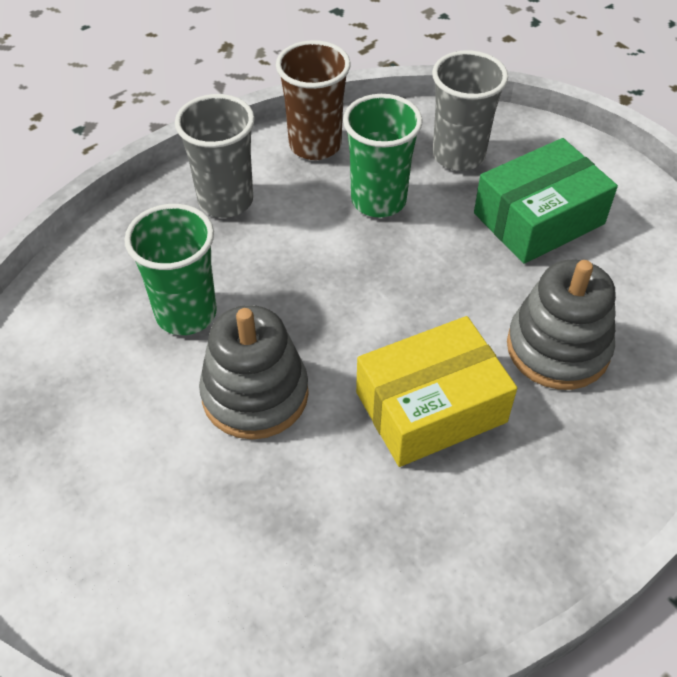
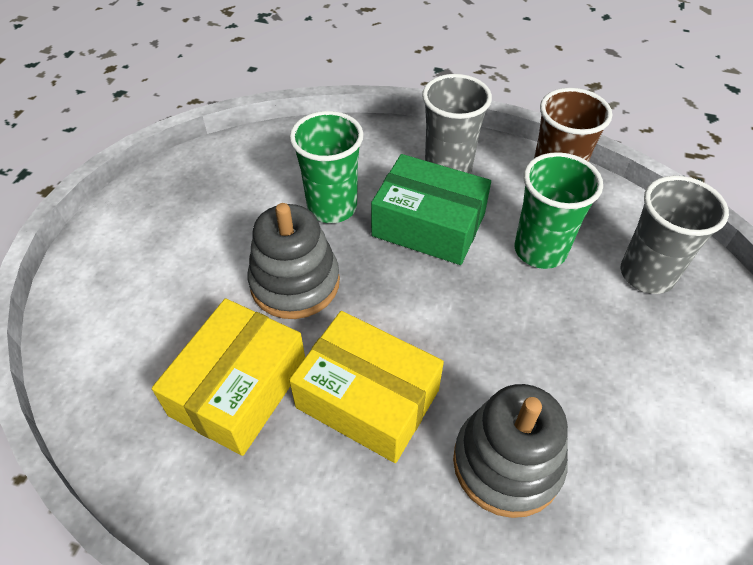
camera: 55 degrees right, 0 degrees up
green box [474,138,618,264] -> green box moved to [371,154,491,265]
none -> yellow box [152,298,305,456]

